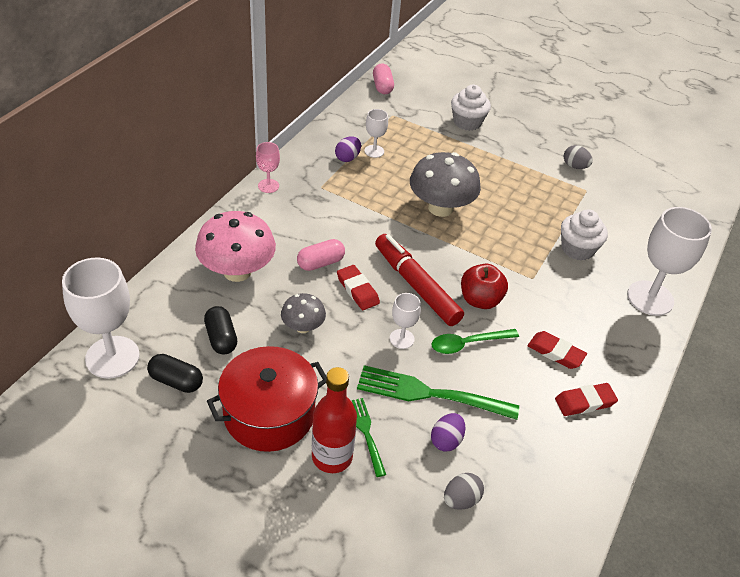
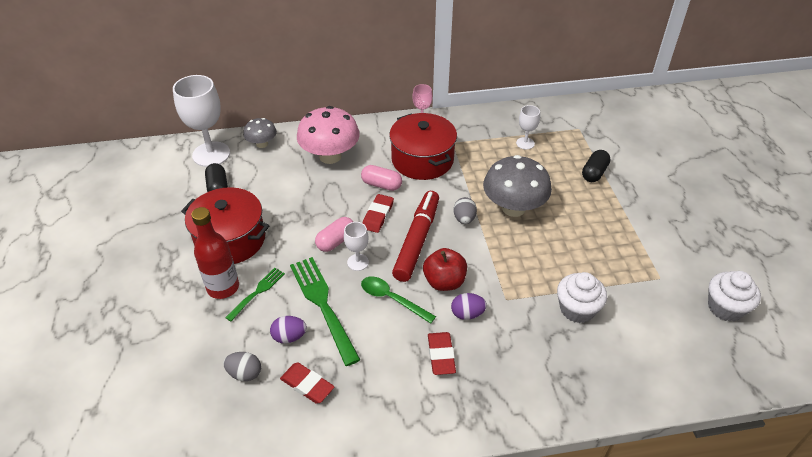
camera: 55 degrees right, 0 degrees up
black capsule [204,306,237,355] -> black capsule moved to [582,150,610,182]
grey mushroom [281,293,326,333] -> grey mushroom moved to [243,118,277,148]
purple egg [335,136,361,162] -> purple egg moved to [451,293,487,320]
pink capsule [373,63,394,94] -> pink capsule moved to [315,217,353,252]
white cupcake [451,85,491,131] -> white cupcake moved to [708,271,761,322]
red eraser [555,383,618,416] -> red eraser moved to [280,362,335,404]
grey egg [564,145,593,169] -> grey egg moved to [453,197,477,224]
white goblet [627,207,712,316] -> none
none -> red pot [389,113,457,180]

